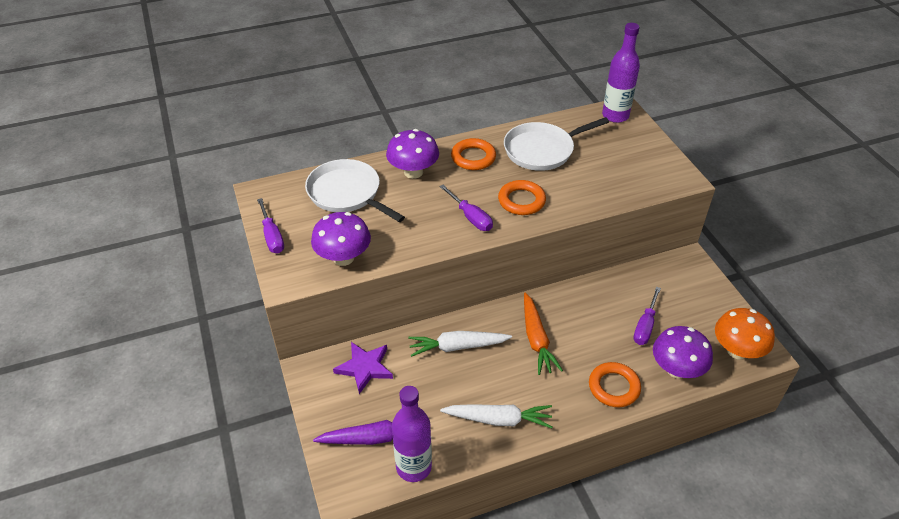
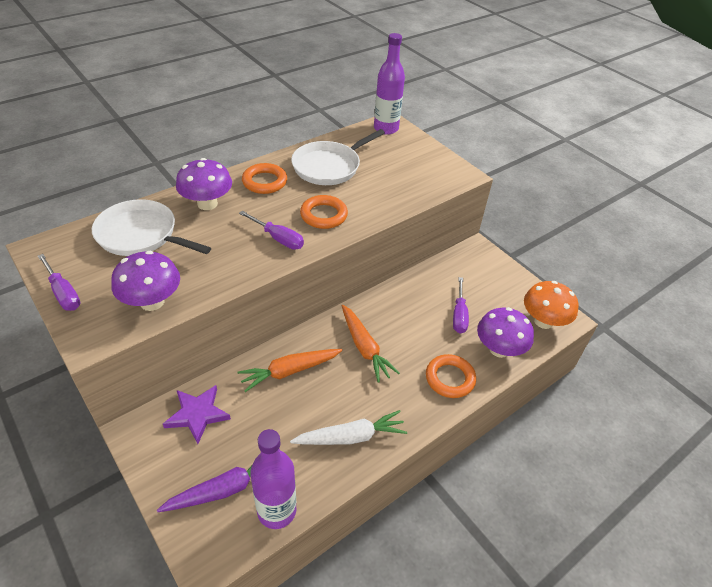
camera: 20 degrees left, 0 degrees up
white carrot [408,331,512,357] -> orange carrot [237,349,342,392]

